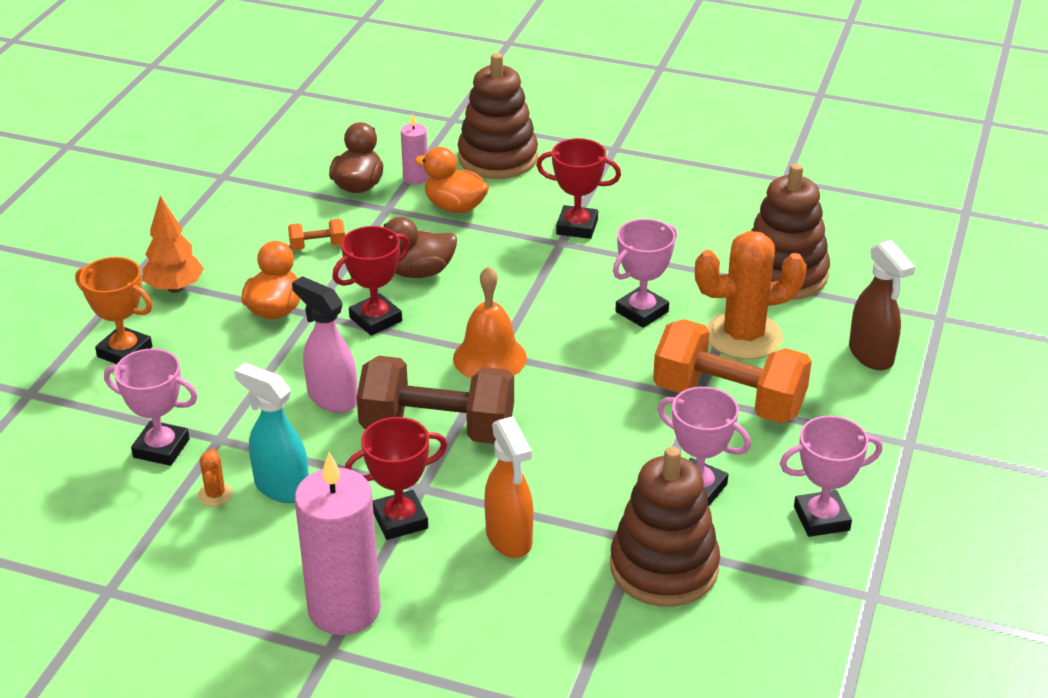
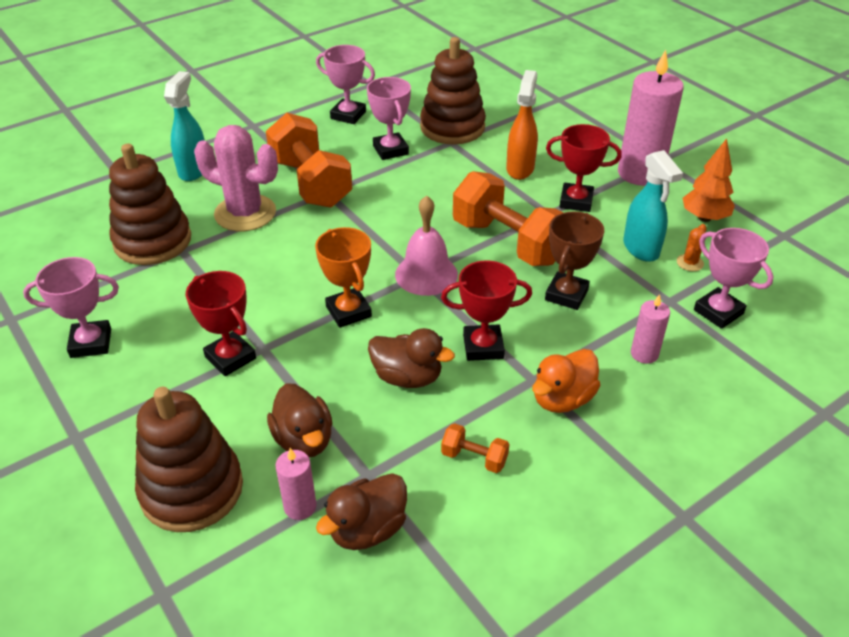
camera: 145 degrees left, 5 degrees up
orange trophy [75,257,152,364] -> orange trophy moved to [315,227,372,328]
orange tree [143,196,204,293] -> orange tree moved to [683,138,735,222]
pink spray bottle [292,276,357,413] -> brown trophy [545,211,604,310]
brown dumbbell [357,356,514,444] -> orange dumbbell [453,171,563,266]
orange duck [415,147,489,213] -> brown duck [267,383,333,457]
orange bell [453,266,527,378] -> pink bell [395,196,458,296]
pink trophy [613,219,677,328] -> pink trophy moved to [23,257,119,358]
orange cactus [695,231,807,360] -> pink cactus [194,125,278,231]
brown spray bottle [849,240,915,370] -> turquoise spray bottle [164,71,205,181]
none -> pink candle [631,294,670,364]

